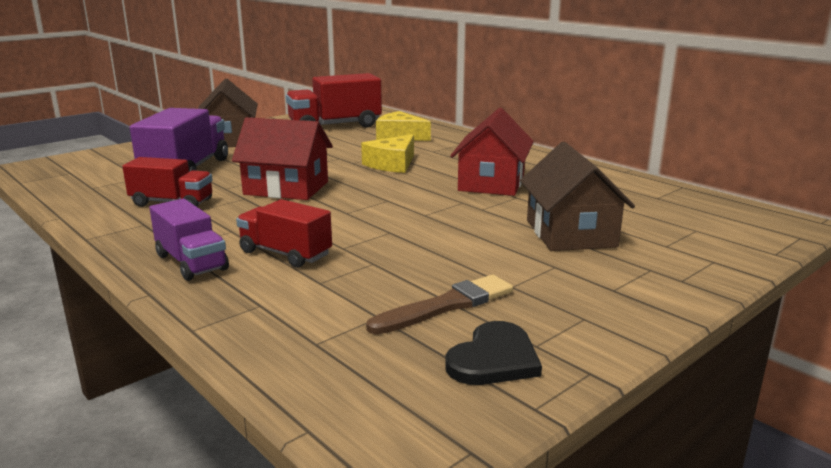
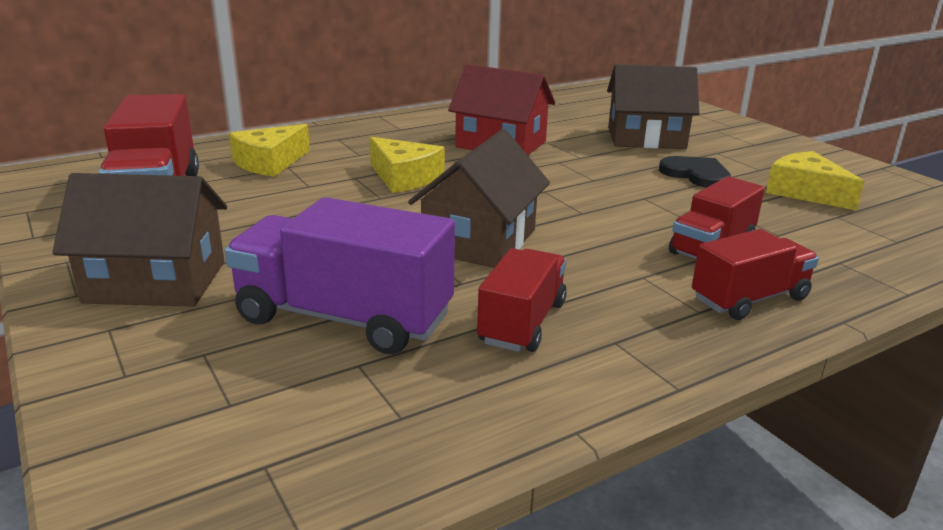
camera: 80 degrees left, 5 degrees up
purple truck [149,199,229,281] -> red truck [692,229,819,320]
red house [232,117,333,200] -> brown house [408,129,550,268]
brown brush [366,275,513,334] -> yellow cheese [766,151,865,211]
black heart [445,321,542,385] -> black heart moved to [659,156,731,188]

